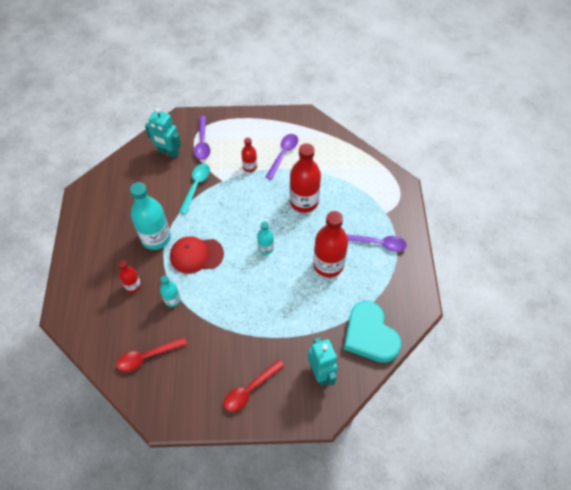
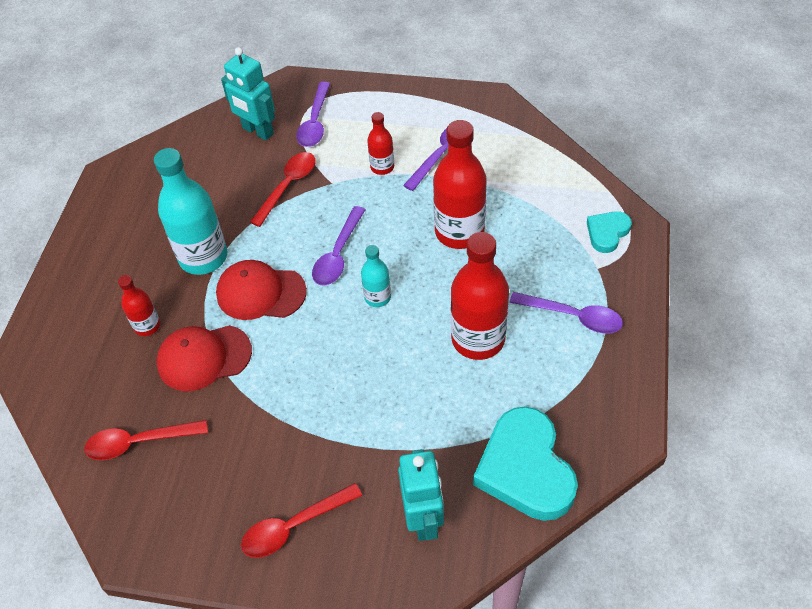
camera: 15 degrees right, 5 degrees down
turquoise bottle [160,275,181,307] -> red cap [157,325,252,391]
turquoise spoon [179,164,210,214] -> red spoon [250,152,316,227]
none -> purple spoon [312,206,365,285]
none -> turquoise heart [587,211,632,253]

